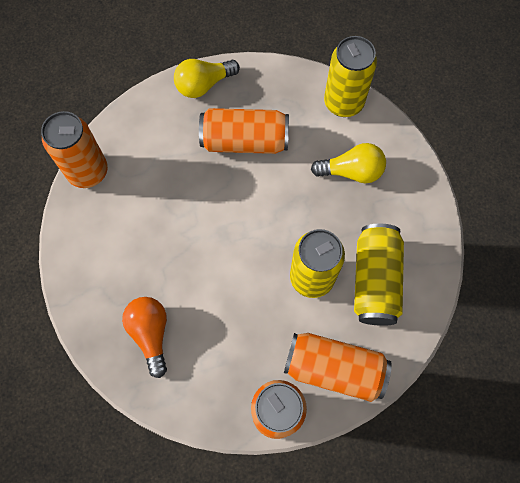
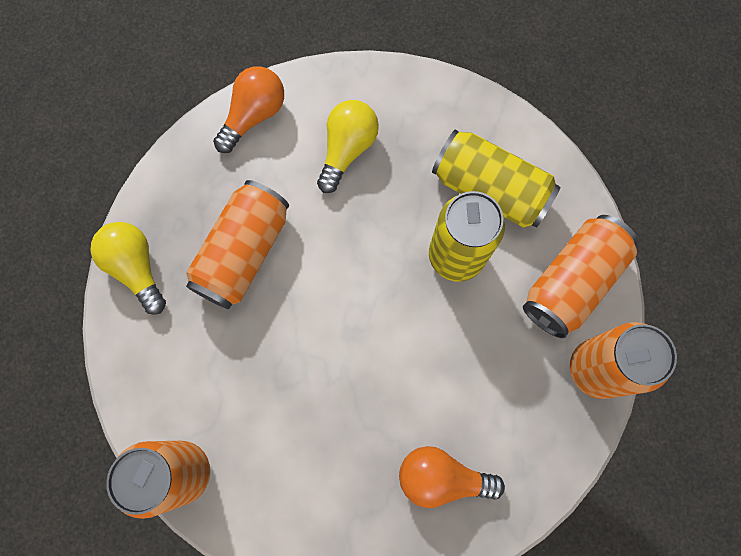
camera: 65 degrees left, 5 degrees up
yellow light bulb [174,59,240,98] -> yellow light bulb turned 150 degrees clockwise [90,222,166,315]
yellow can [324,36,377,117] -> orange light bulb [213,66,284,153]

